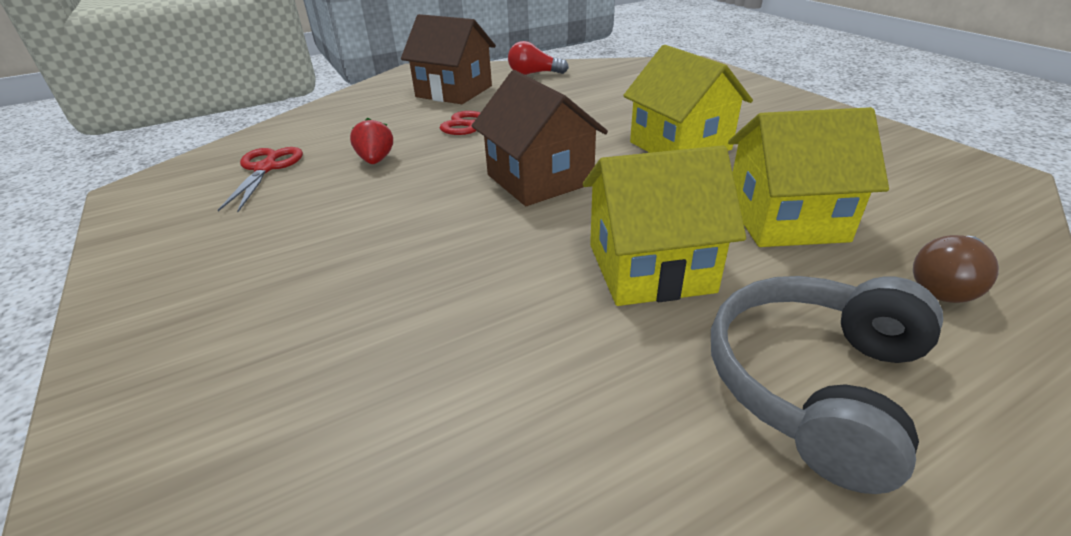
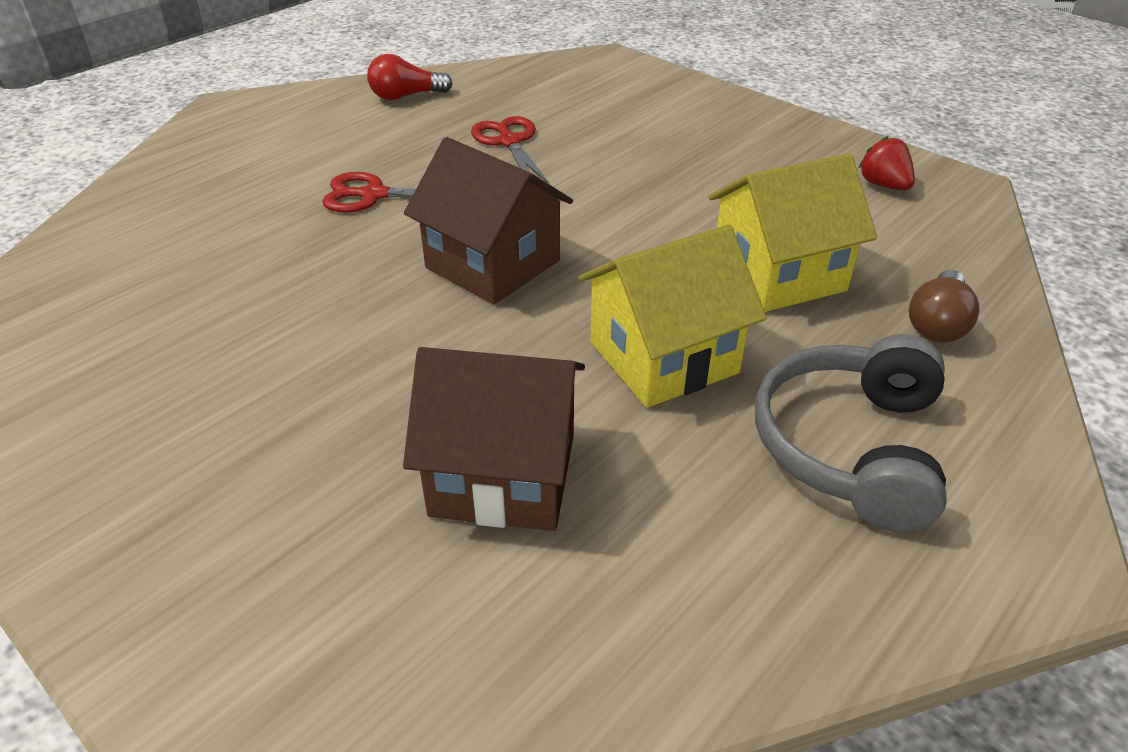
camera: 20 degrees left, 5 degrees up
red scissors [218,147,303,212] -> red scissors moved to [471,116,549,184]
red strawberry [350,118,393,164] -> red strawberry moved to [859,136,915,191]
brown house [401,14,496,104] -> brown house moved to [403,347,585,531]
yellow house [623,45,753,153] -> none

